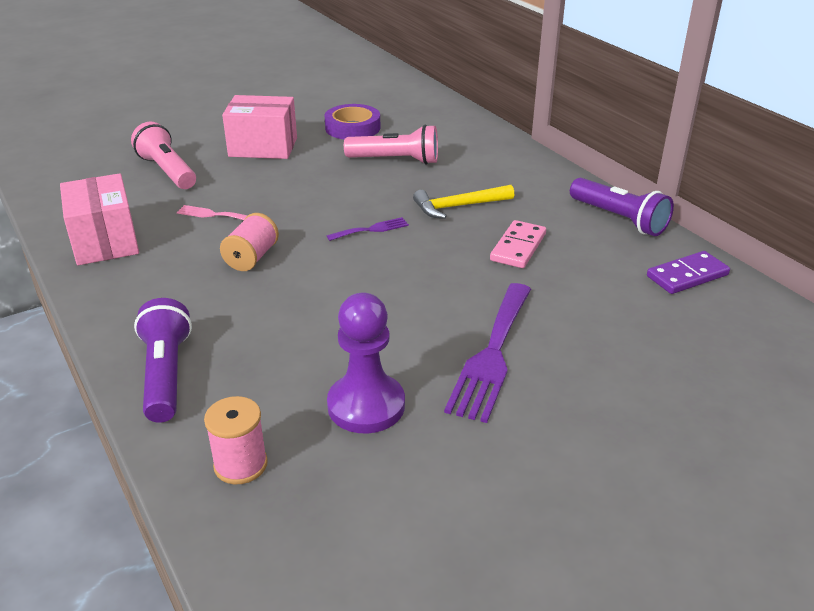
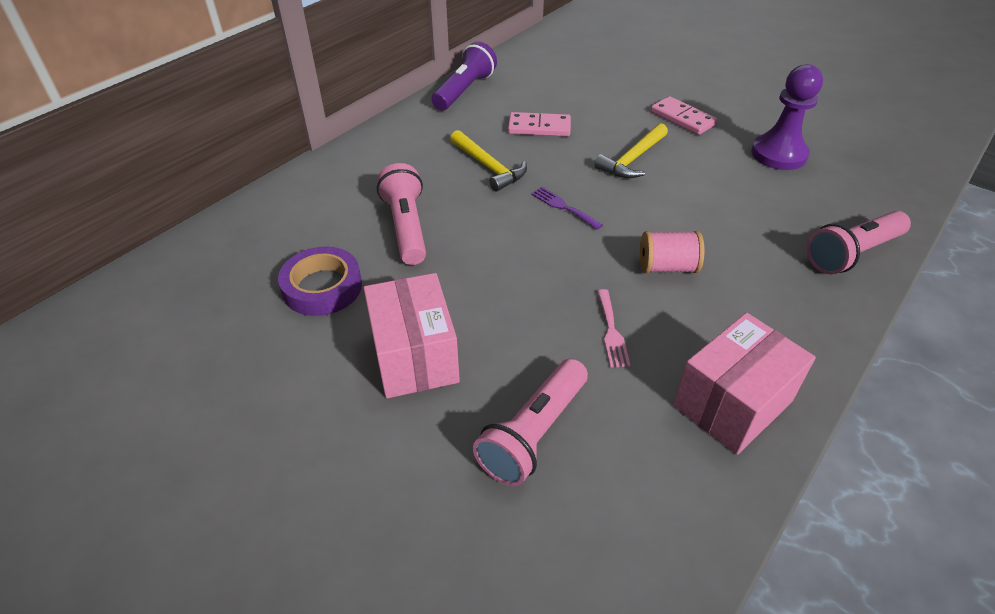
camera: 110 degrees left, 10 degrees up
purple flashlight [134,298,192,423] -> pink flashlight [807,211,911,274]
pink spool [204,396,268,484] -> none
purple fork [444,283,531,423] -> pink domino [651,96,717,135]
purple domino [647,251,730,294] -> none
none -> yellow hammer [595,123,668,178]

